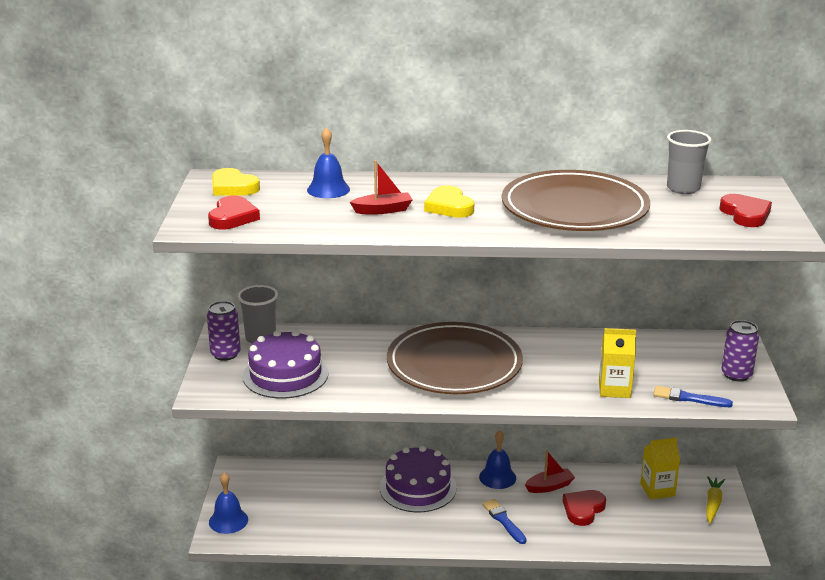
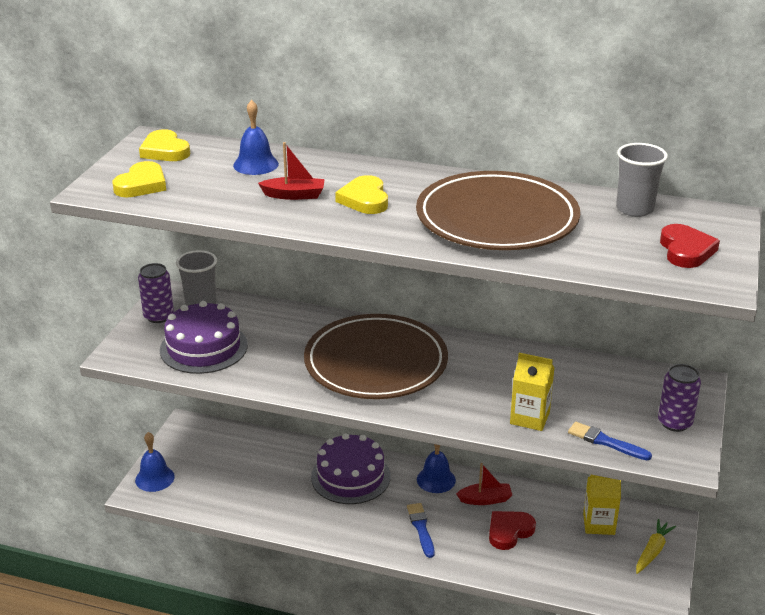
camera: 15 degrees right, 5 degrees up
red heart [208,196,260,230] -> yellow heart [113,161,166,197]

